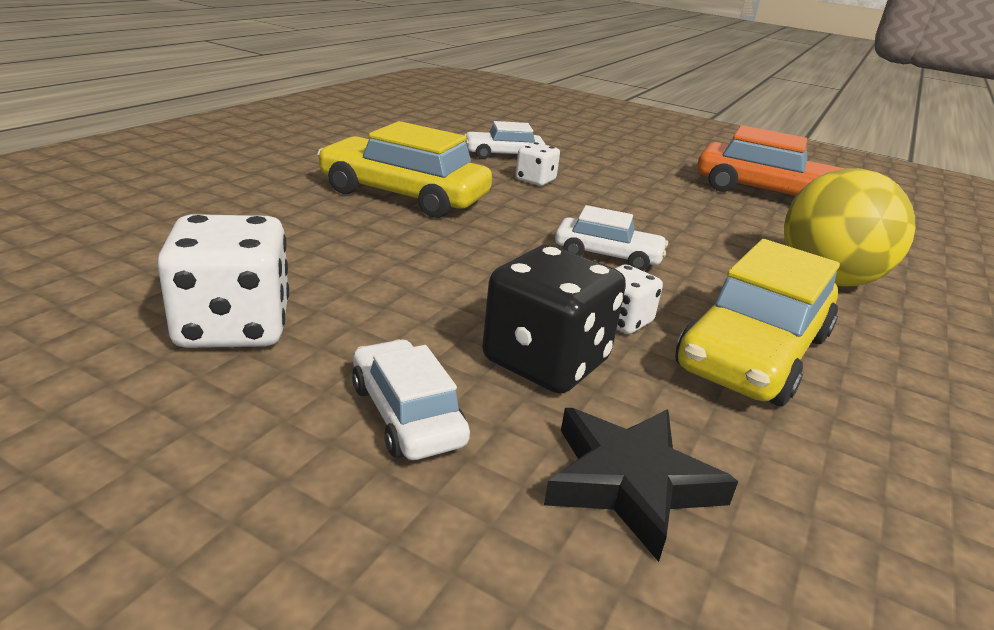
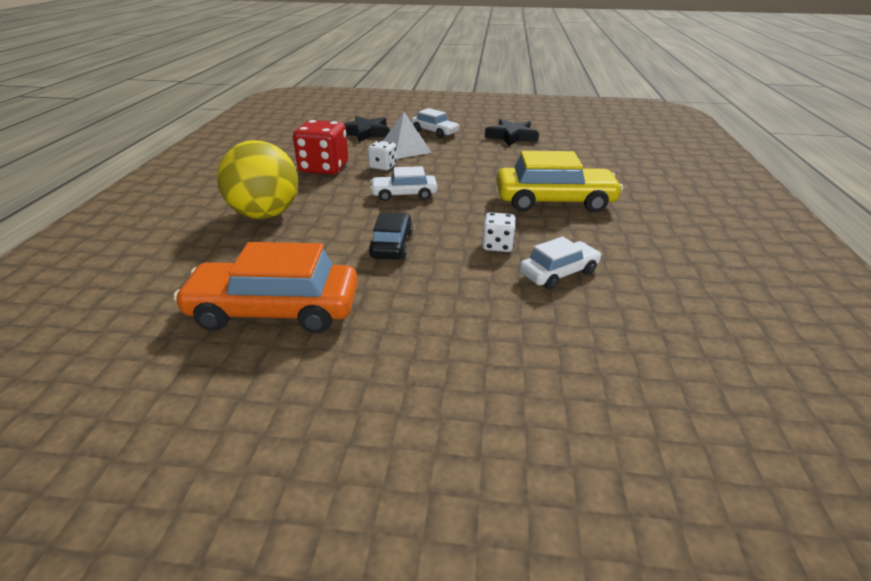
camera: 160 degrees right, 5 degrees up
white dice [157,214,289,348] -> black star [485,119,539,146]
black dice [482,245,626,394] -> white pyramid [383,112,432,159]
yellow car [676,239,840,406] -> red dice [293,120,348,175]
none -> black car [369,212,413,259]

